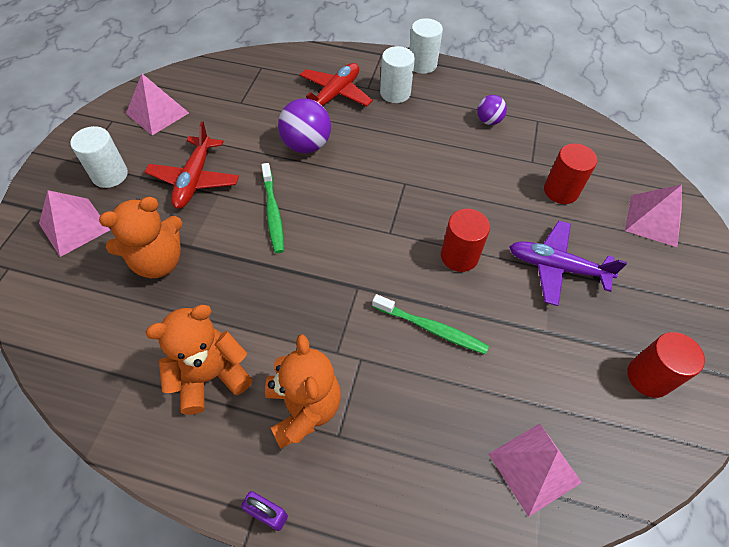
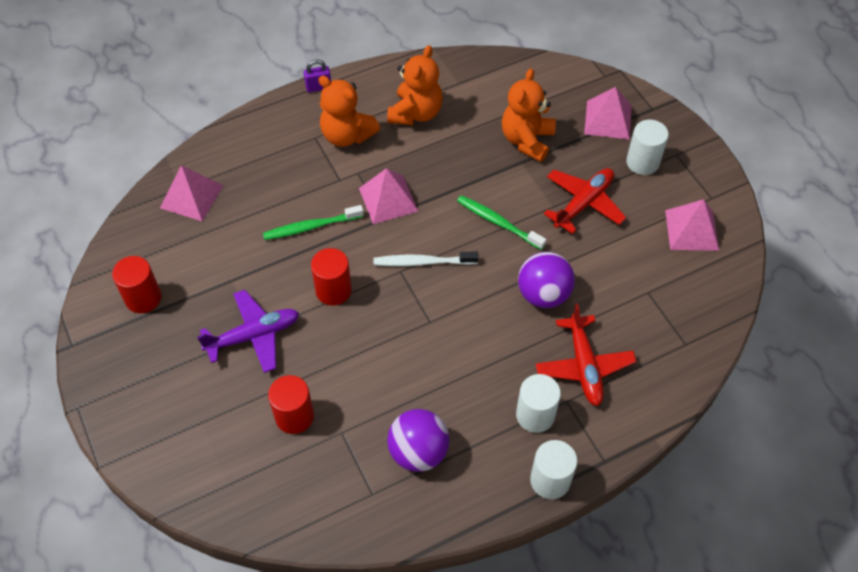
camera: 140 degrees right, 0 degrees up
red plane [145,121,239,209] -> red plane turned 75 degrees clockwise [544,168,626,234]
purple ball [477,95,507,125] -> purple ball [387,409,450,472], size x1.71
pink pyramid [625,185,682,247] -> pink pyramid moved to [359,168,418,224]
none -> white toothbrush [374,252,478,266]

